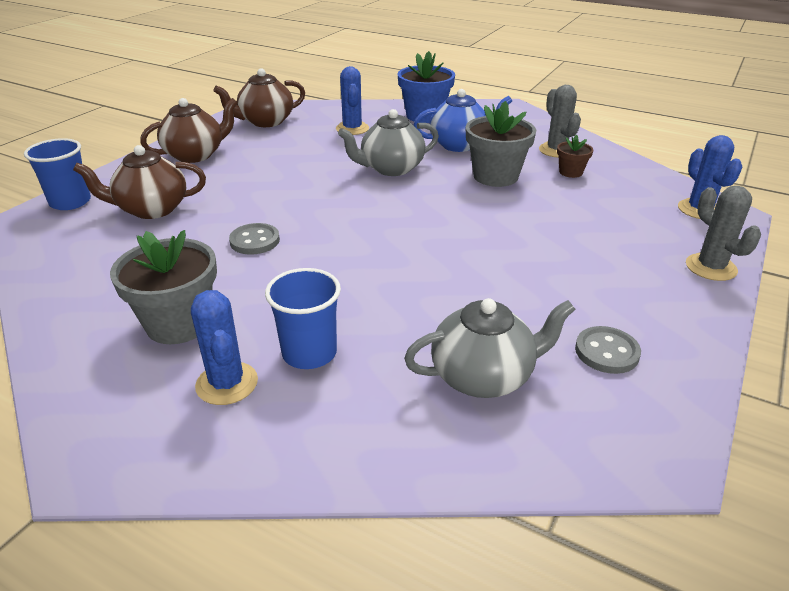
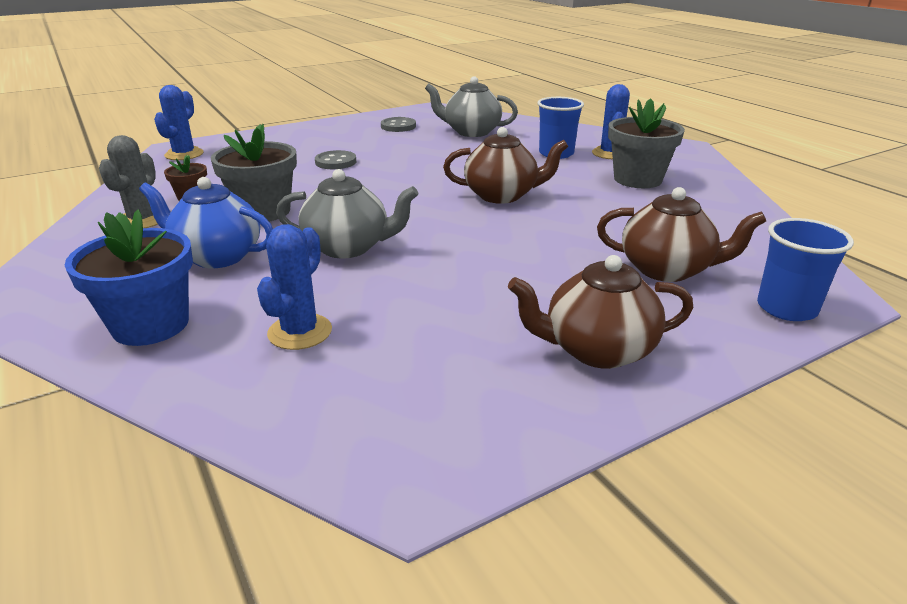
camera: 150 degrees left, 5 degrees down
brown teapot [213,68,305,127] -> brown teapot moved to [443,127,568,204]
grey button [229,223,280,254] -> grey button moved to [315,150,356,169]
grey cactus [686,186,761,281] -> none

